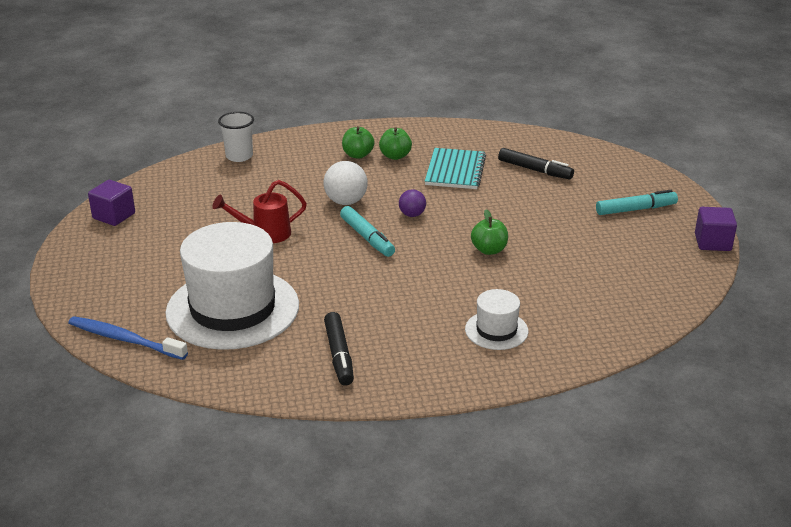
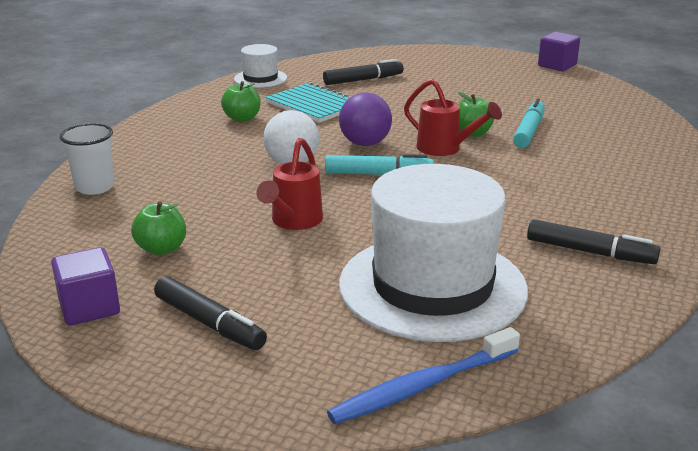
camera: 55 degrees left, 5 degrees down
green apple [342,126,375,159] -> green apple moved to [131,201,186,255]
purple ball [399,189,426,217] -> purple ball [339,92,392,146], size x1.62
white hat [465,289,528,350] -> white hat moved to [234,44,287,88]
turquoise marker [596,190,678,215] -> turquoise marker moved to [513,98,545,148]
none -> black marker [154,276,267,350]
none -> red watering can [404,79,502,156]

